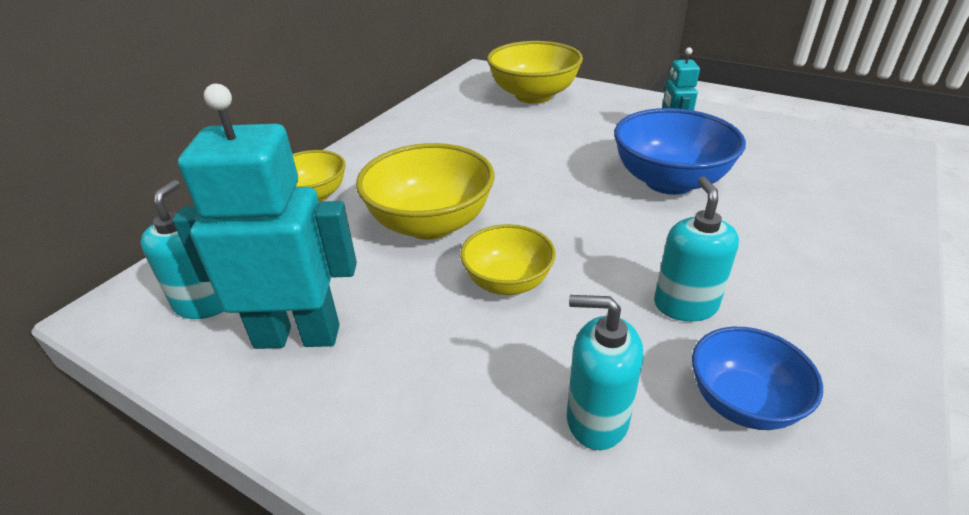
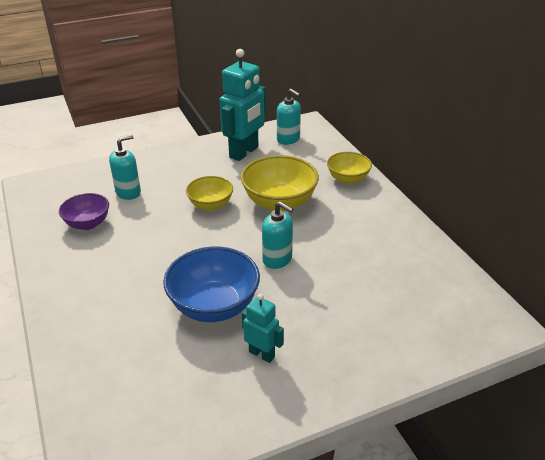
camera: 125 degrees right, 0 degrees up
yellow bowl [487,41,583,104] -> none
turquoise soap dispenser [654,176,739,322] -> turquoise soap dispenser moved to [262,201,293,269]
blue bowl [692,327,823,430] -> purple bowl [59,193,109,230]

